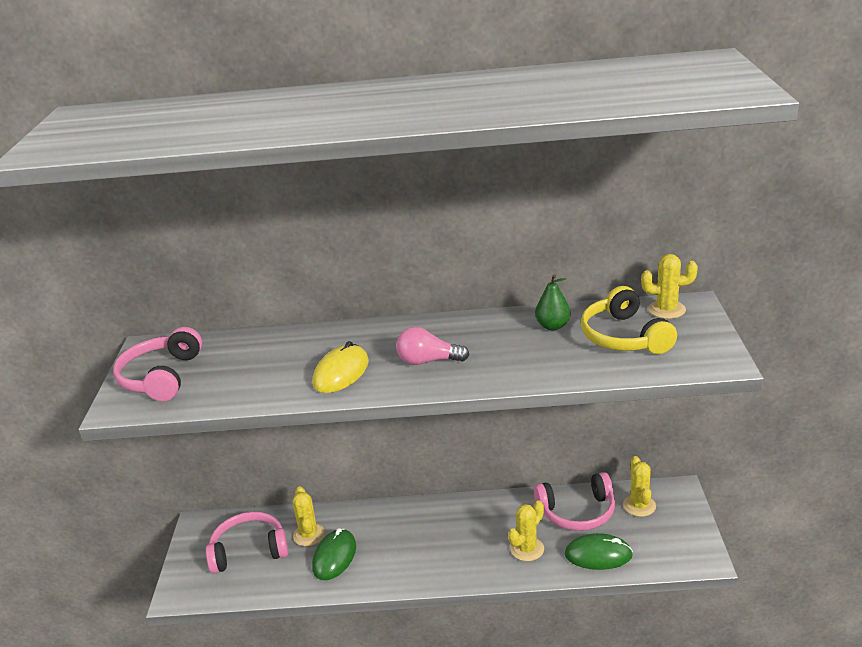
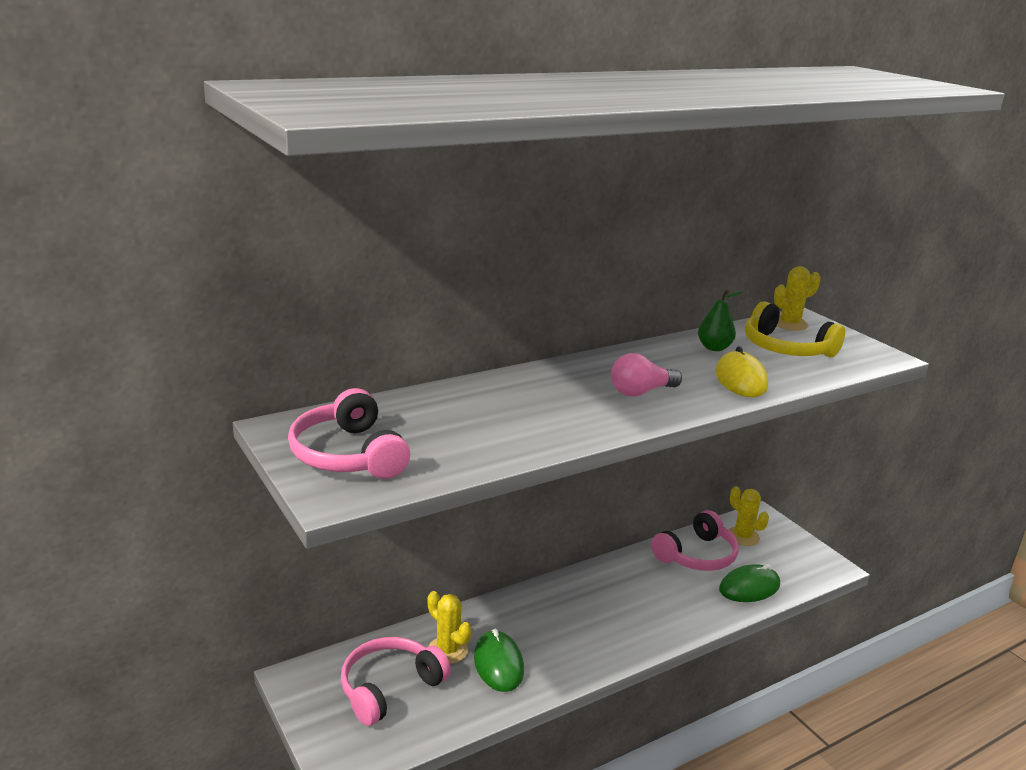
camera: 35 degrees left, 5 degrees down
yellow mouse [312,341,369,393] -> yellow mouse moved to [715,346,768,397]
yellow cactus [508,500,544,561] -> none

